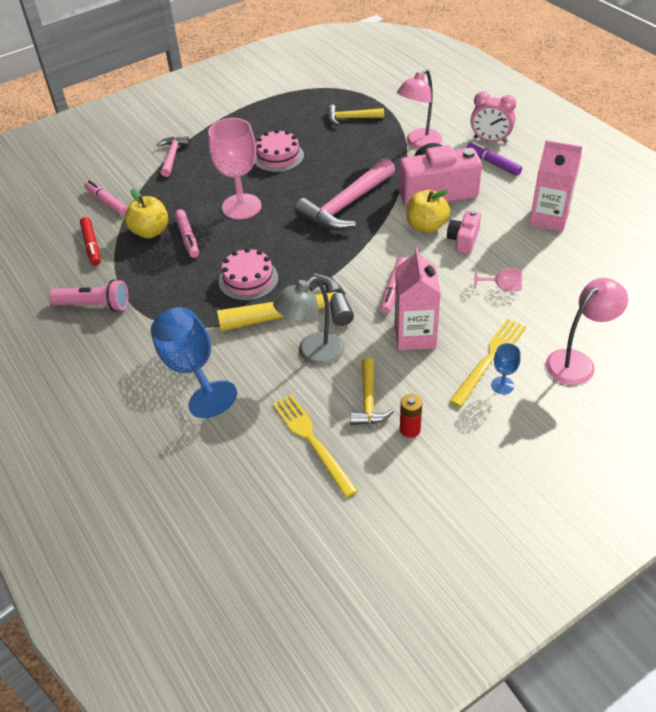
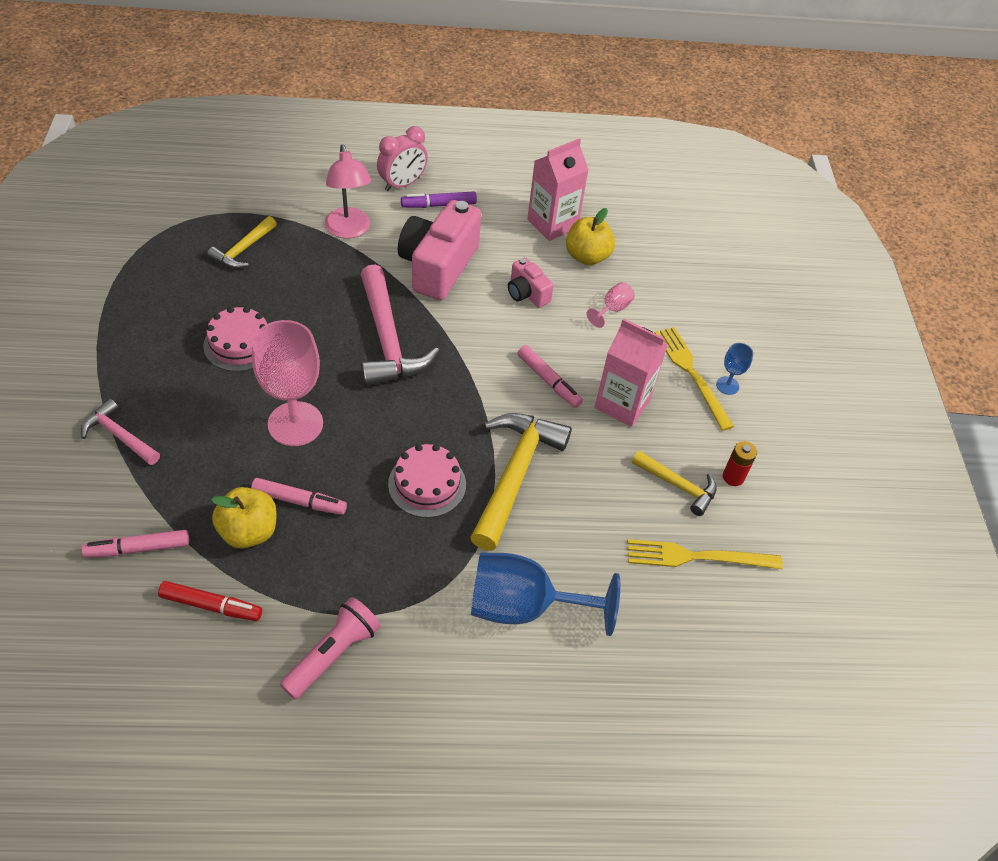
camera: 65 degrees left, 5 degrees up
grey lamp [273,277,345,366] -> none
yellow apple [406,190,450,233] -> yellow apple moved to [566,208,615,265]
pink lamp [546,278,628,385] -> none

